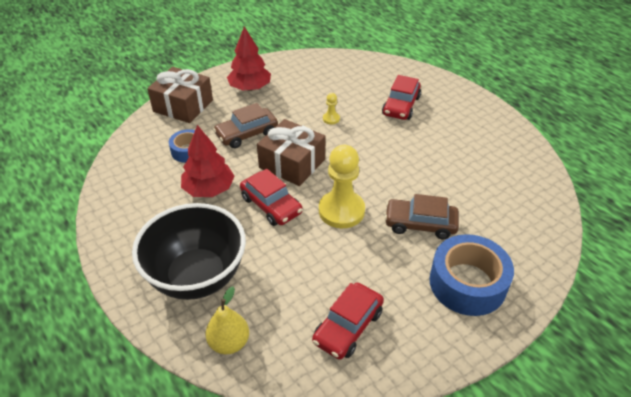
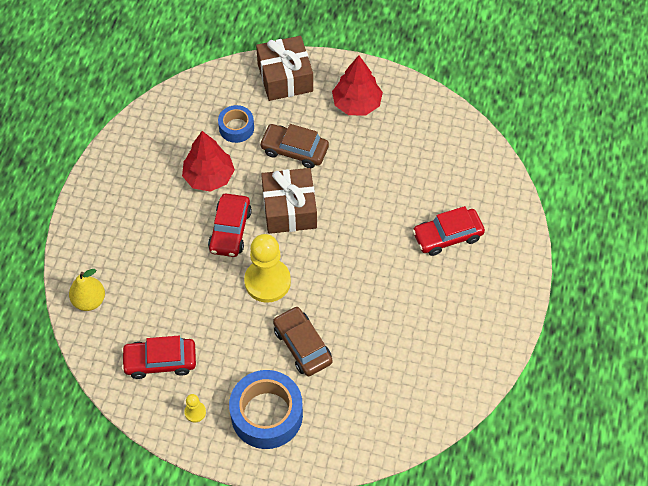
camera: 50 degrees right, 15 degrees up
black bowl [132,203,246,300] -> none
yellow pawn [323,93,340,124] -> yellow pawn moved to [184,394,206,422]

